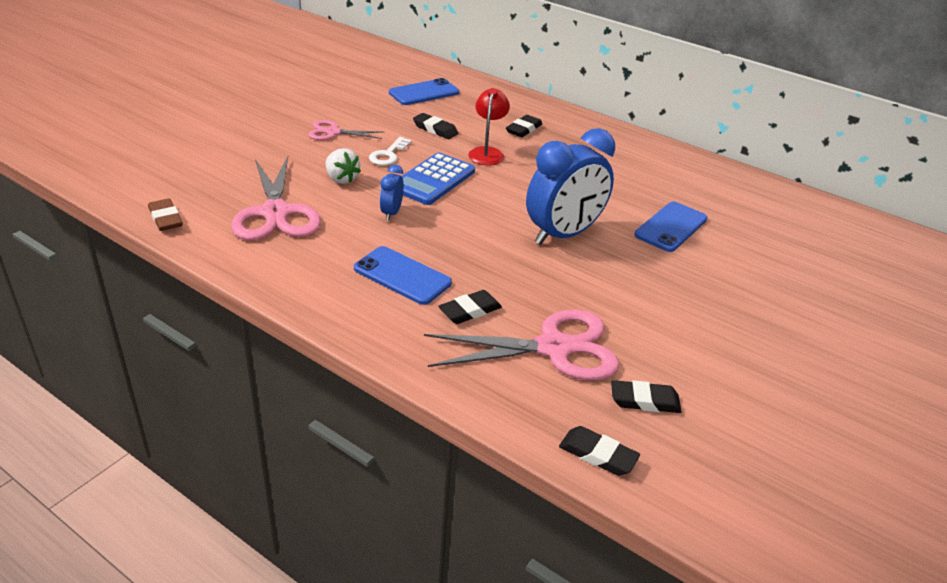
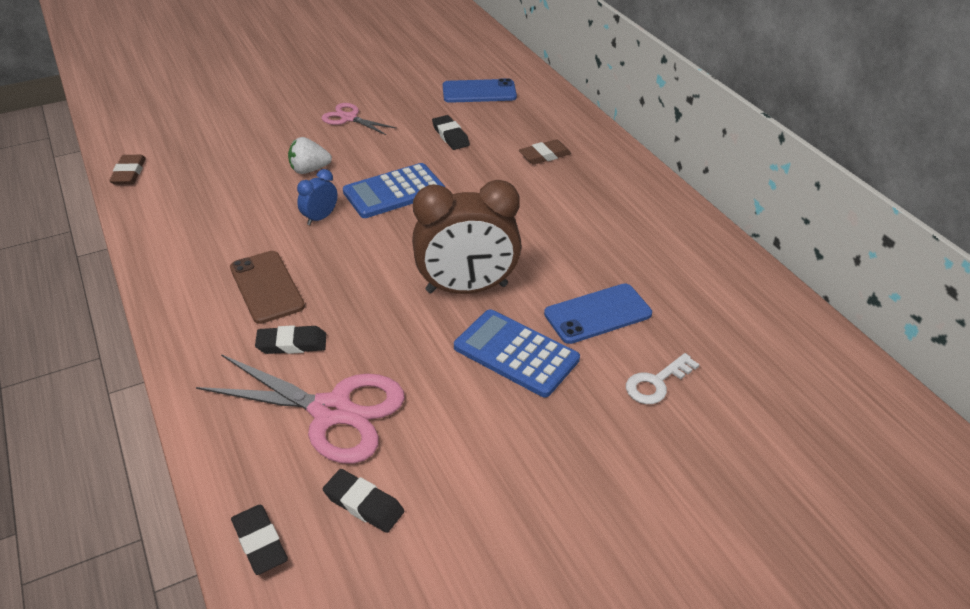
camera: 30 degrees right, 5 degrees up
pink scissors [231,156,321,240] -> none
white strawberry [326,148,361,184] -> white strawberry turned 90 degrees clockwise [288,137,332,174]
blue phone [354,246,452,305] -> brown phone [230,251,305,324]
white key [369,137,412,166] -> white key moved to [626,353,700,404]
red lamp [468,88,510,166] -> none
black eraser [506,115,542,137] -> brown eraser [519,139,571,165]
blue clock [526,128,615,245] -> brown clock [412,180,522,294]
none -> blue calculator [454,309,580,397]

